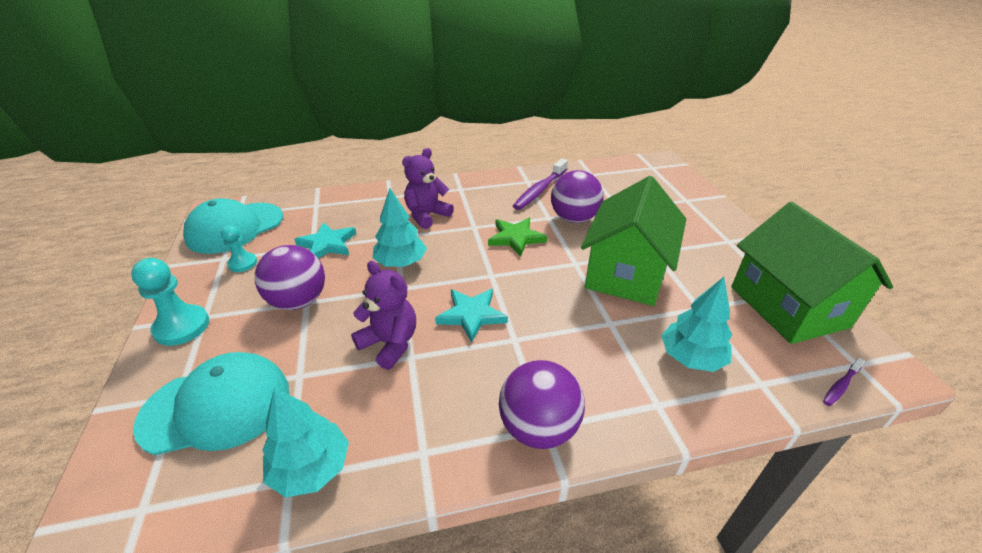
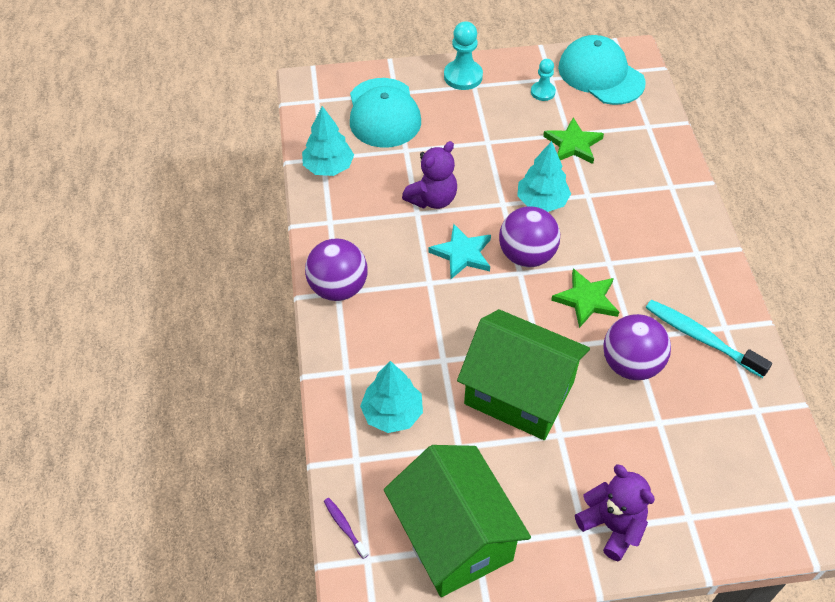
camera: 95 degrees right, 15 degrees up
purple ball [255,245,325,310] -> purple ball moved to [499,206,560,267]
turquoise star [294,222,356,258] -> green star [543,117,604,164]
purple teddy bear [402,148,454,229] -> purple teddy bear moved to [575,464,655,561]
purple toothbrush [513,158,568,210] -> turquoise toothbrush [646,300,772,378]
green house [731,202,893,344] -> green house turned 75 degrees clockwise [384,445,531,597]

